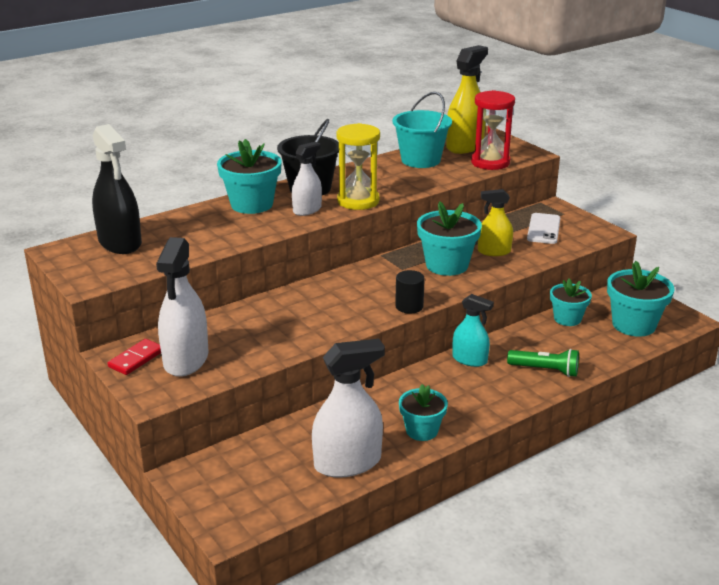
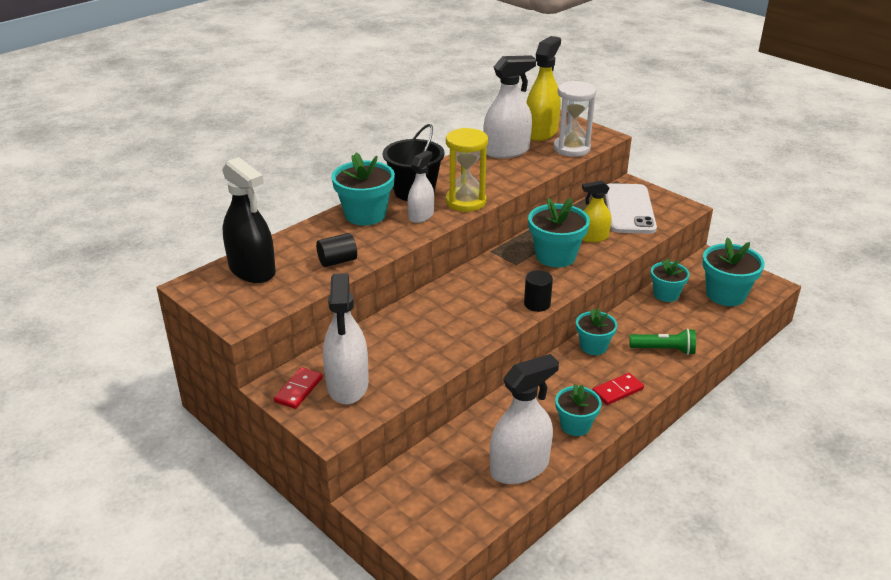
camera: 10 degrees left, 5 degrees up
turquoise bucket [392,92,452,168] -> white spray bottle [483,55,536,159]
turquoise spray bottle [453,294,494,367] -> turquoise flower pot [576,308,617,355]
red hourglass [471,90,515,170] -> white hourglass [554,81,596,157]
white phone [527,213,560,244] -> white phone [605,183,657,234], size x1.61
none -> black cylinder [316,233,357,267]
none -> red domino [593,373,644,405]

